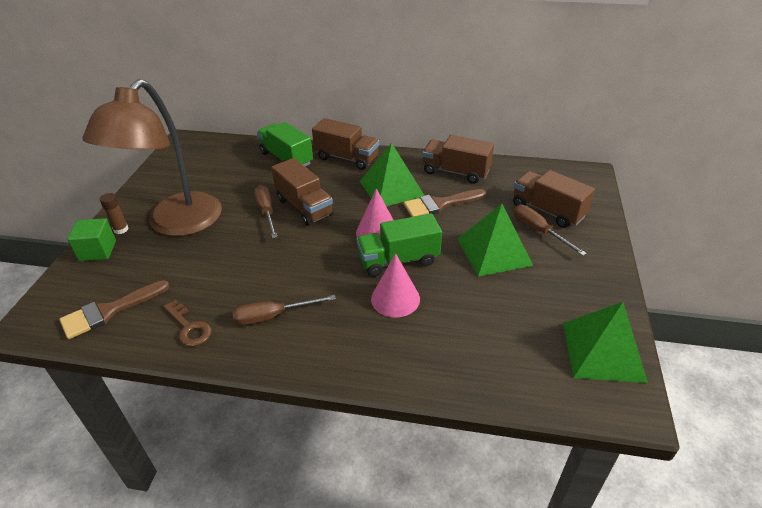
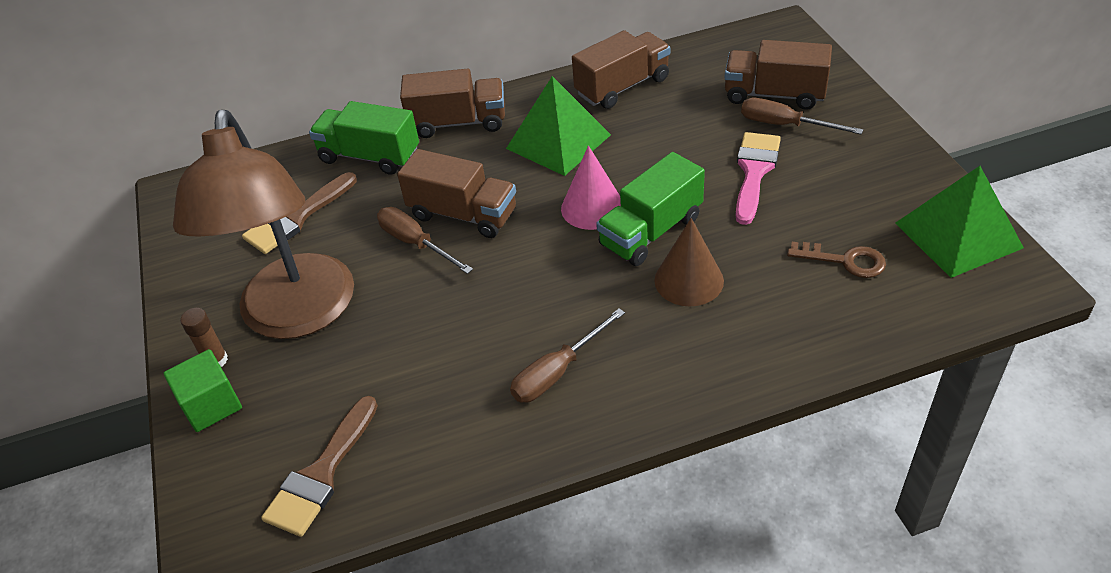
camera: 25 degrees left, 5 degrees up
brown key [163,300,212,346] -> brown key moved to [787,242,886,278]
pink cone [371,253,420,317] -> brown cone [654,218,724,306]
brown brush [404,189,486,217] -> brown brush moved to [242,172,357,254]
brown truck [422,135,494,184] -> brown truck turned 150 degrees clockwise [572,30,670,109]
green pyramid [457,204,534,276] -> pink brush [736,132,781,225]

